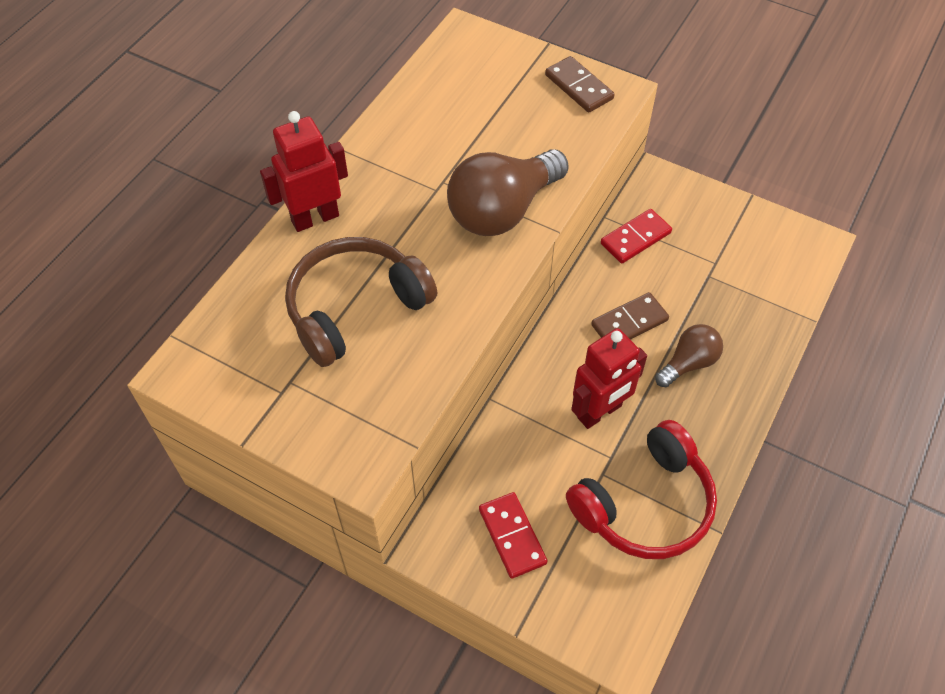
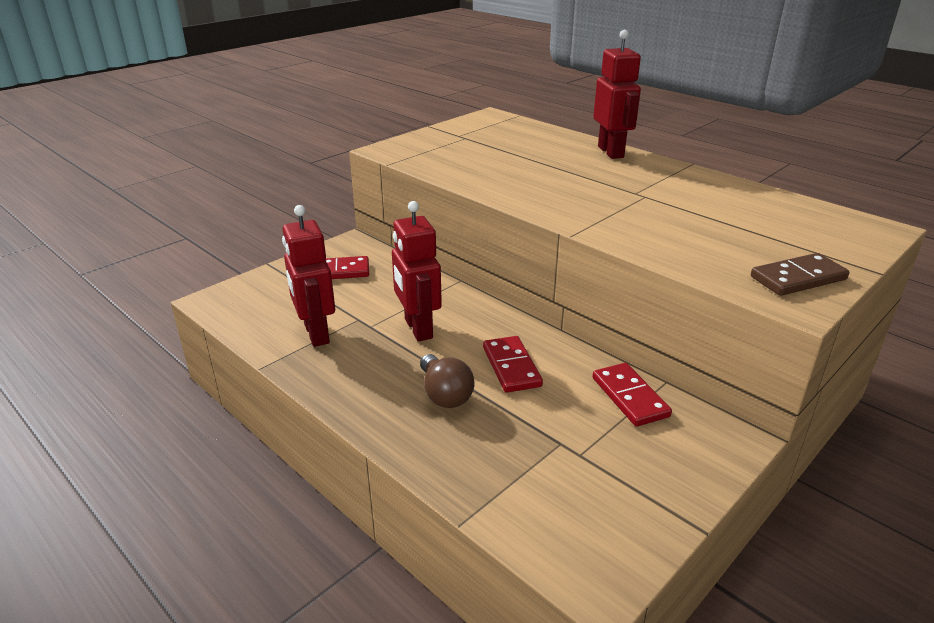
camera: 105 degrees right, 25 degrees down
brown headphones [285,237,437,367] -> none
brown light bulb [447,149,569,236] -> none
red headphones [566,420,717,559] -> red robot [282,205,335,347]
brown domino [591,292,669,340] -> red domino [483,336,543,393]

